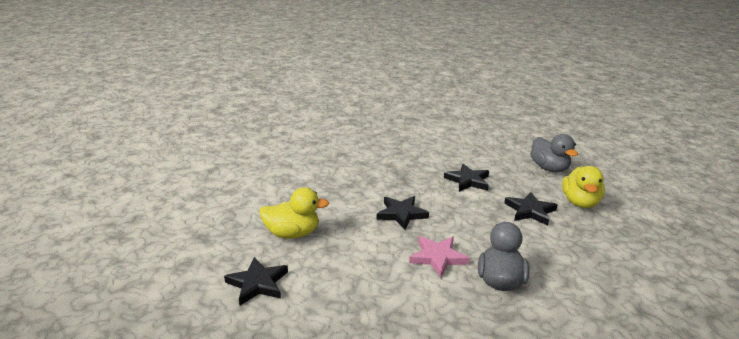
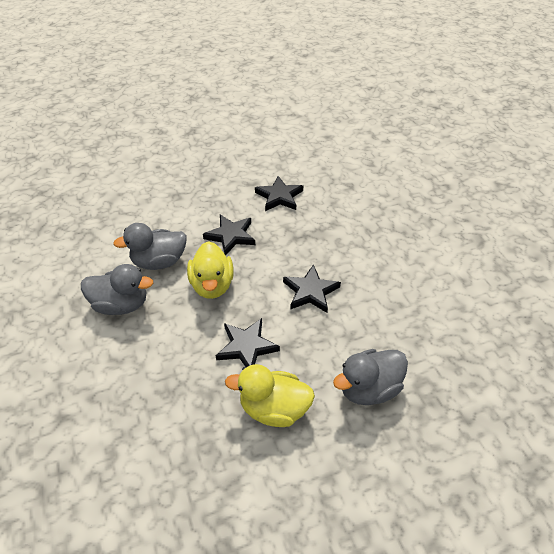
camera: 85 degrees right, 20 degrees up
black star [224,257,288,305] -> black star moved to [255,176,303,211]
yellow duck [259,187,329,239] -> yellow duck moved to [187,241,234,299]
pink star [409,236,470,277] -> grey duck [113,223,187,270]

